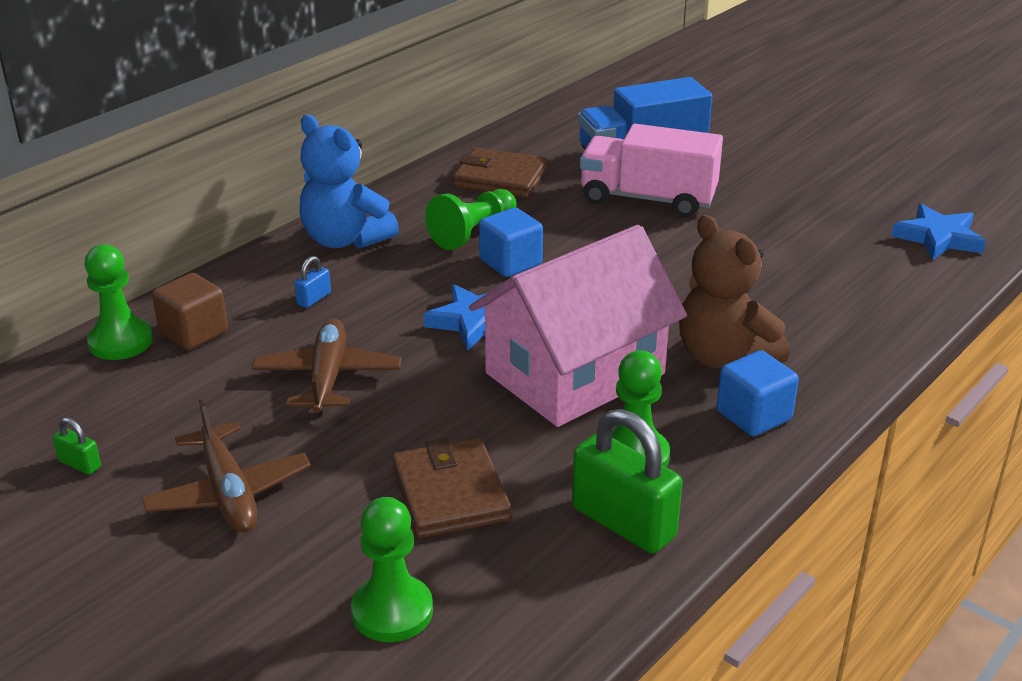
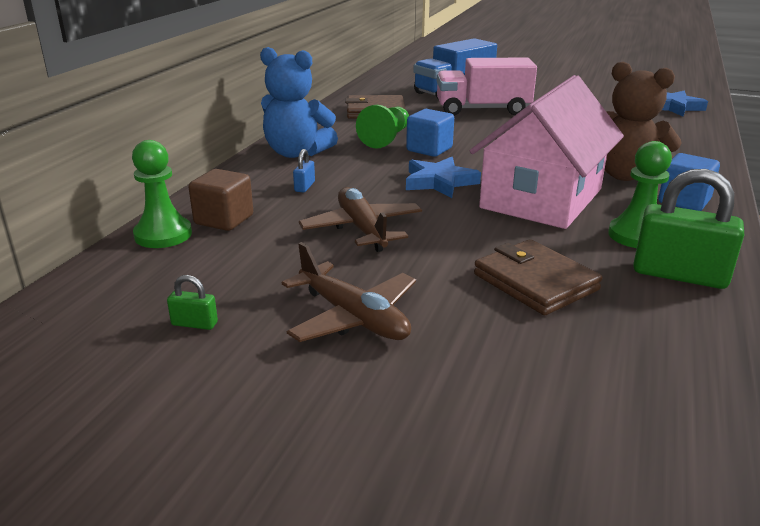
camera: 20 degrees left, 5 degrees down
green pawn [351,497,433,642] -> none

